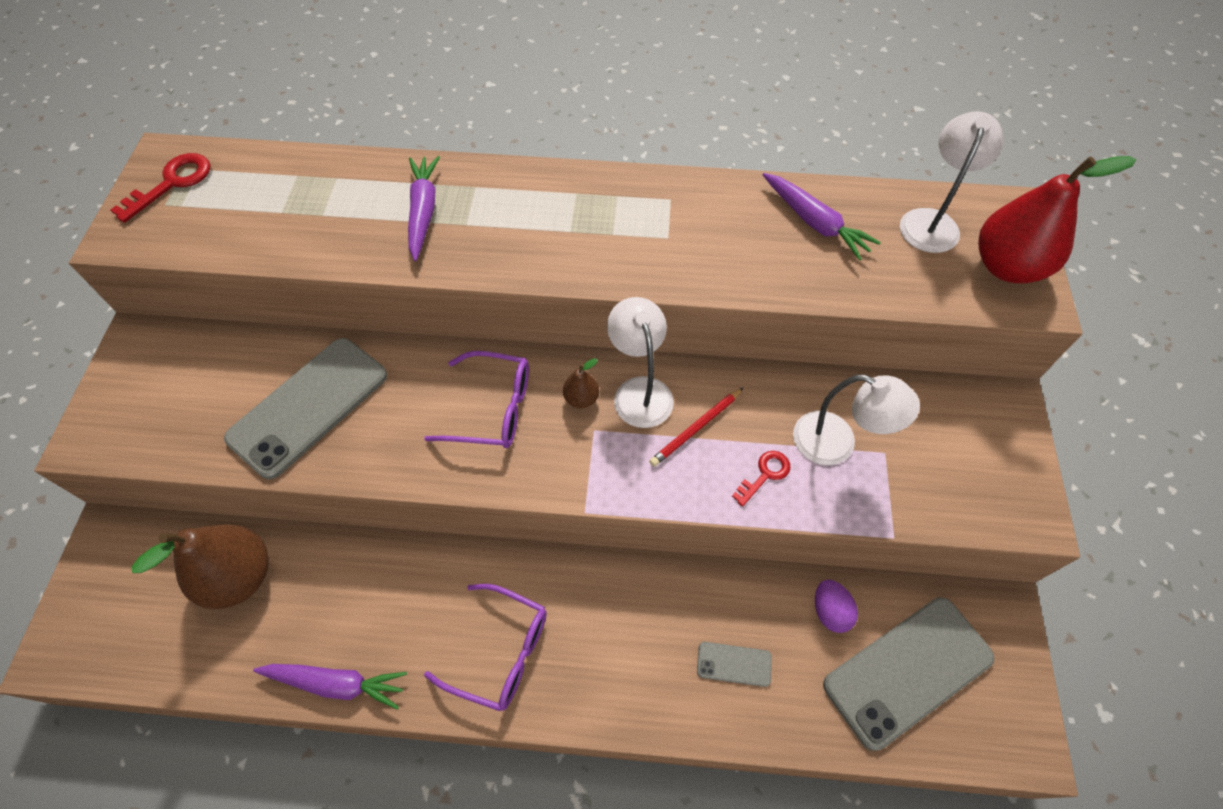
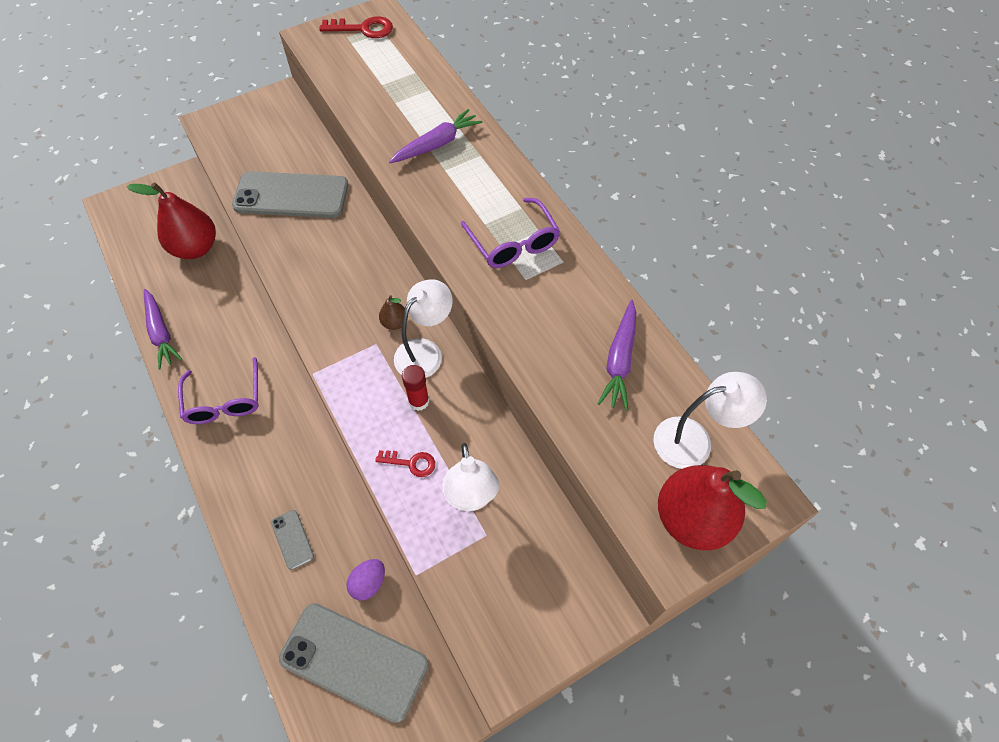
camera: 55 degrees right, 0 degrees up
brown pear [131,524,269,609] -> red pear [127,183,216,259]
purple glasses [424,351,529,448] -> purple glasses moved to [460,198,560,268]
red pencil [649,388,743,467] -> red glue stick [402,365,429,411]

